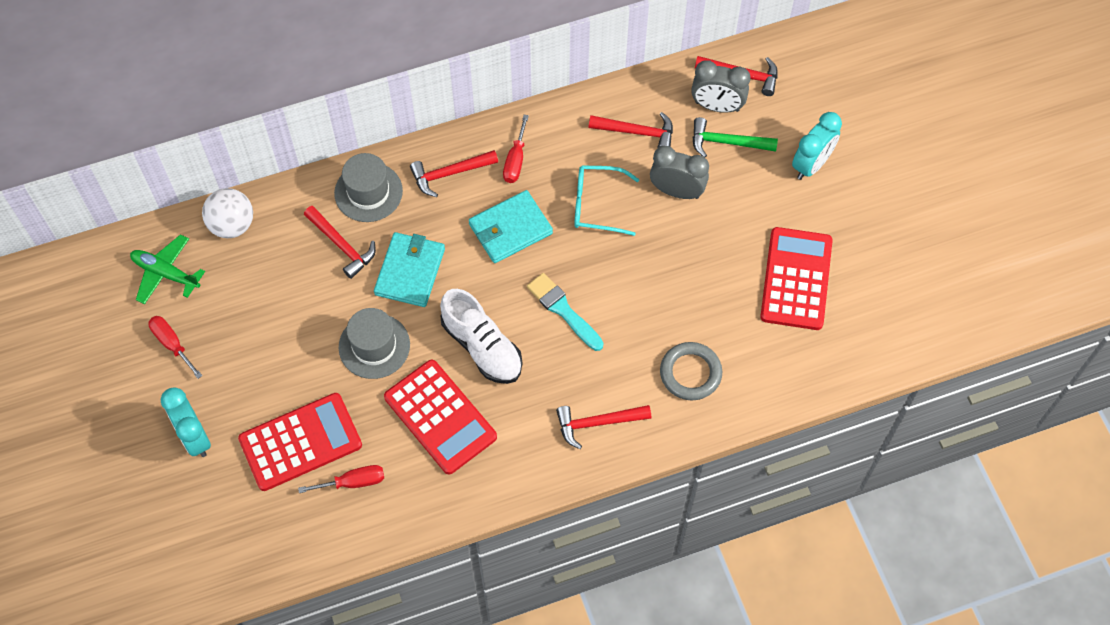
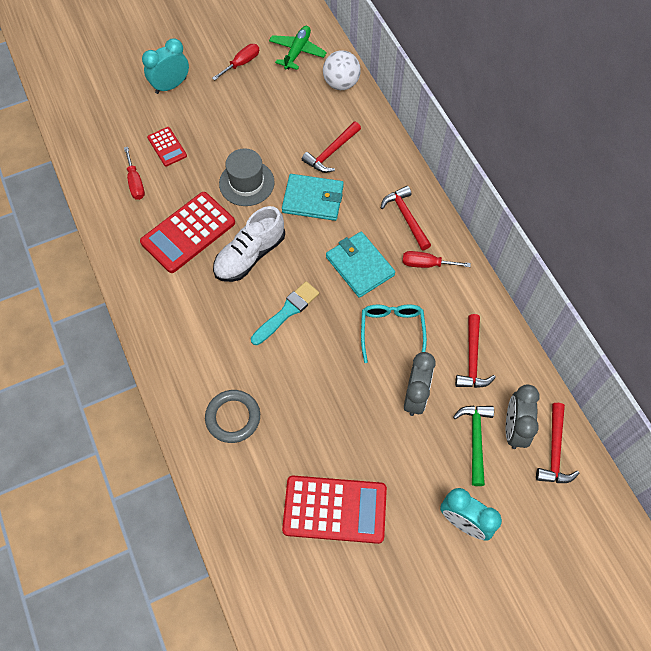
camera: 85 degrees right, 0 degrees up
red calculator [238,393,362,491] -> red calculator [147,127,187,167], size x0.52
grey hat [334,153,403,222] -> none
red hammer [556,405,651,449] -> none

